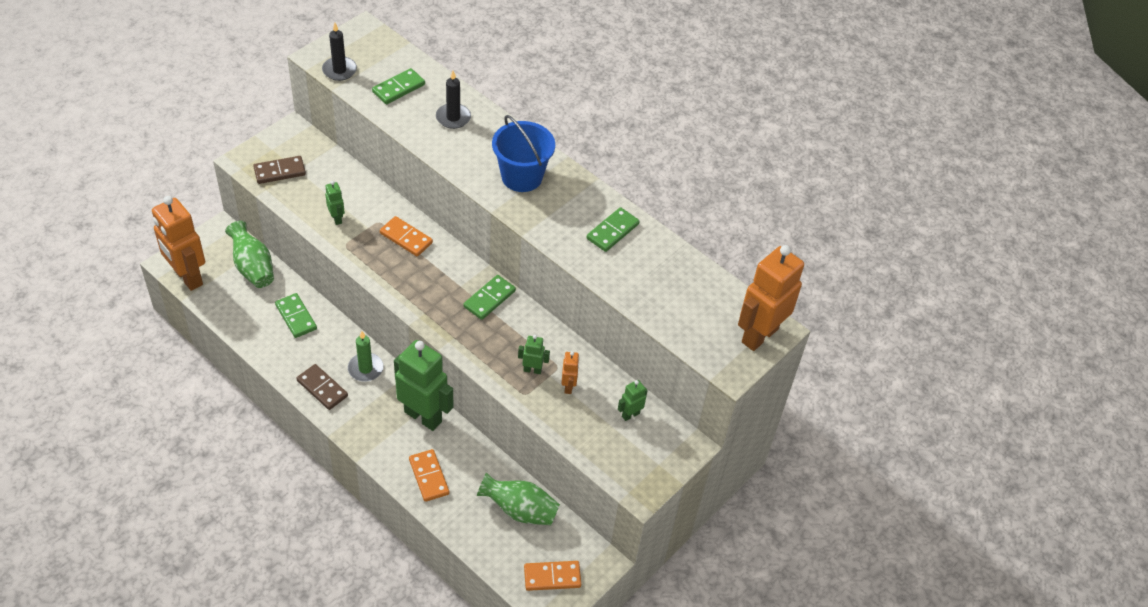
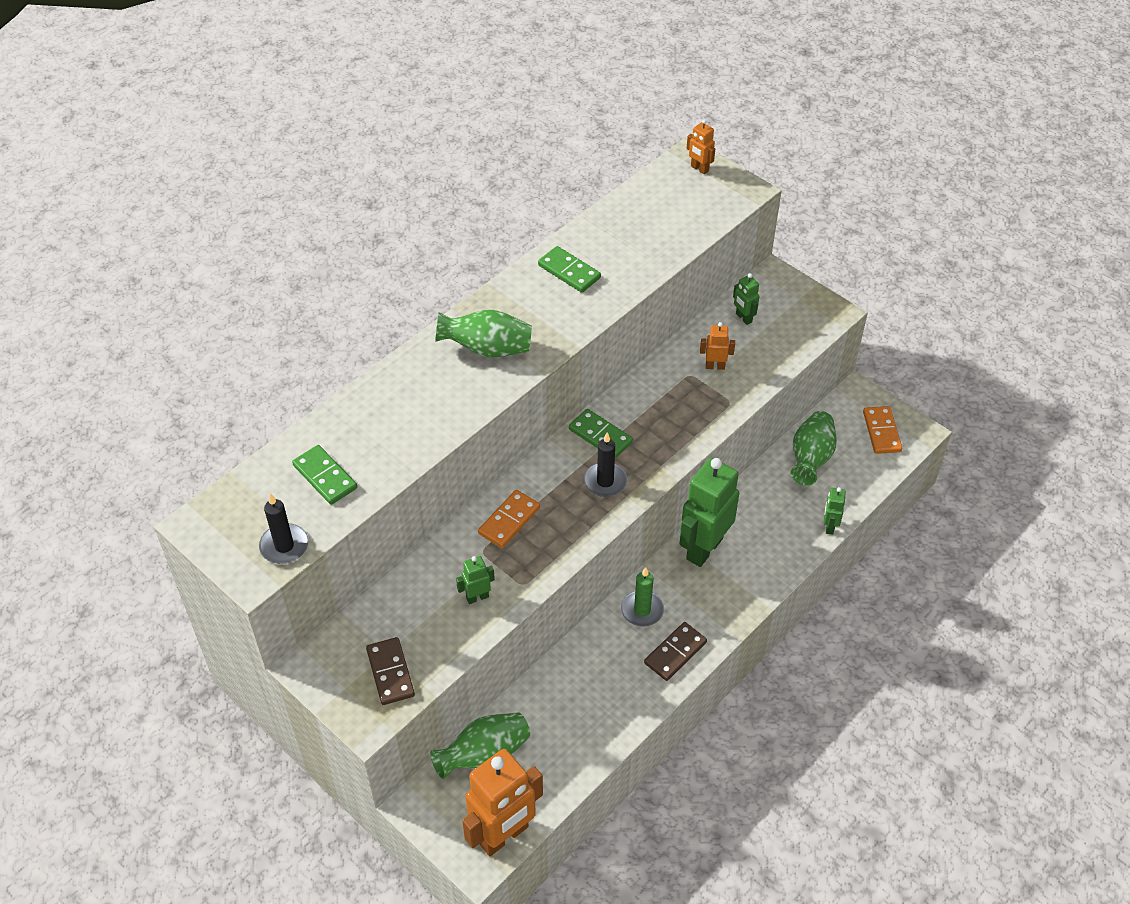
camera: 85 degrees left, 0 degrees up
green domino [275,293,317,338] -> none
orange domino [409,449,449,502] -> none
black candle [436,71,471,129] -> black candle moved to [584,432,627,497]
blue bucket [492,115,555,192] -> green vase [435,310,532,357]
green robot [518,335,550,374] -> green robot moved to [824,487,846,535]
orange robot [738,245,804,351] -> orange robot [687,119,715,174], size x0.45

